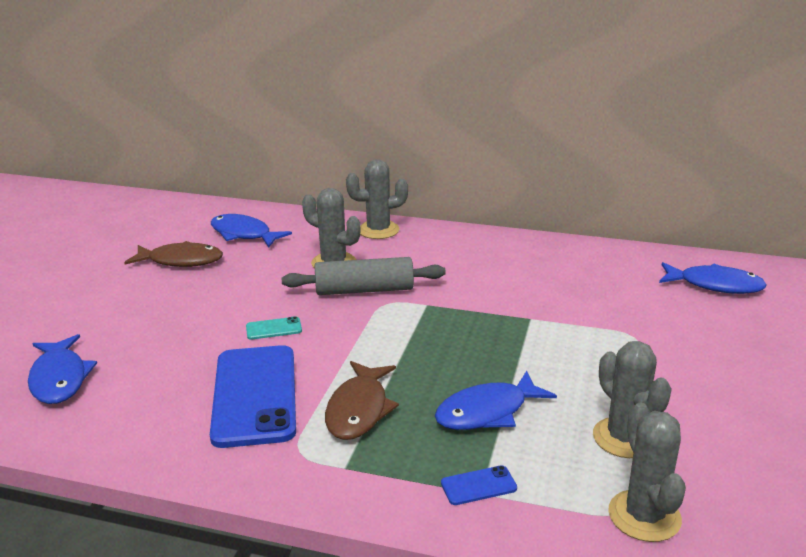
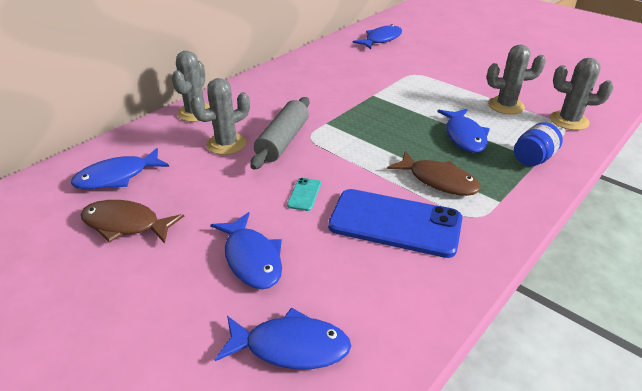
camera: 65 degrees left, 10 degrees up
brown fish [124,241,223,267] -> brown fish turned 105 degrees counterclockwise [81,200,184,244]
blue phone [441,465,517,505] -> blue jar [514,122,563,166]
none -> blue fish [211,212,282,289]

